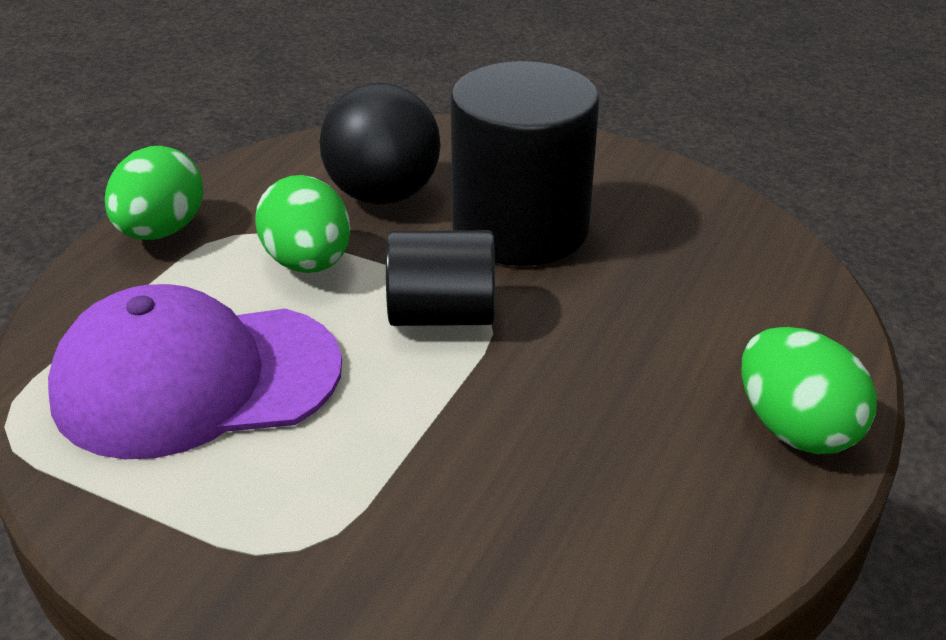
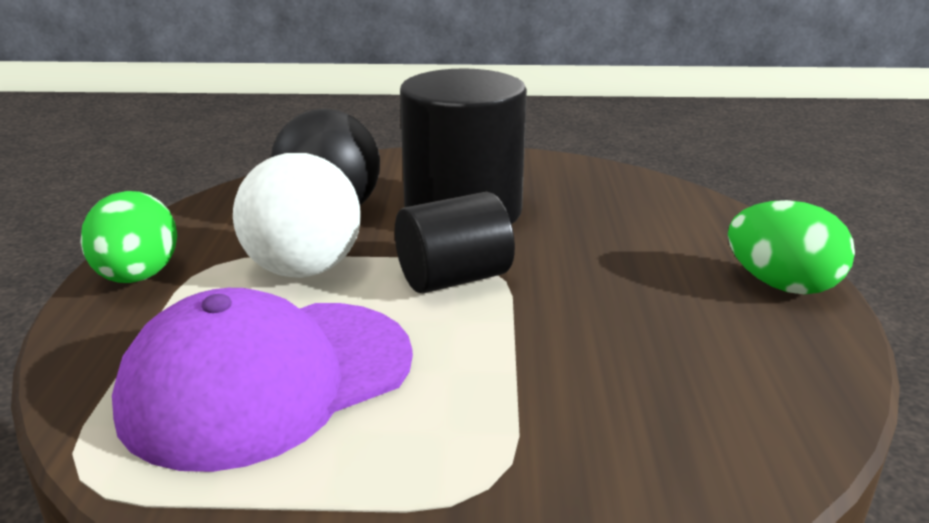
camera: 25 degrees left, 10 degrees down
green egg [255,175,350,273] -> white ball [233,153,361,278]

